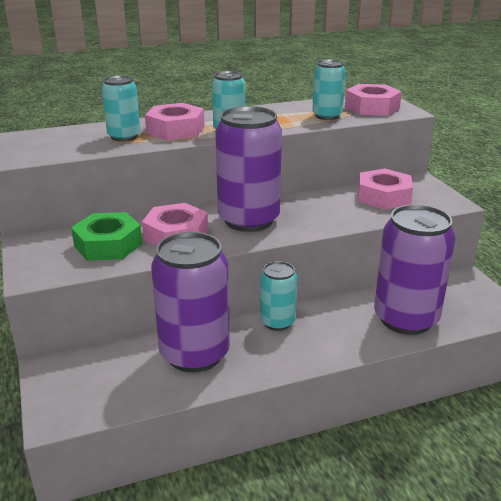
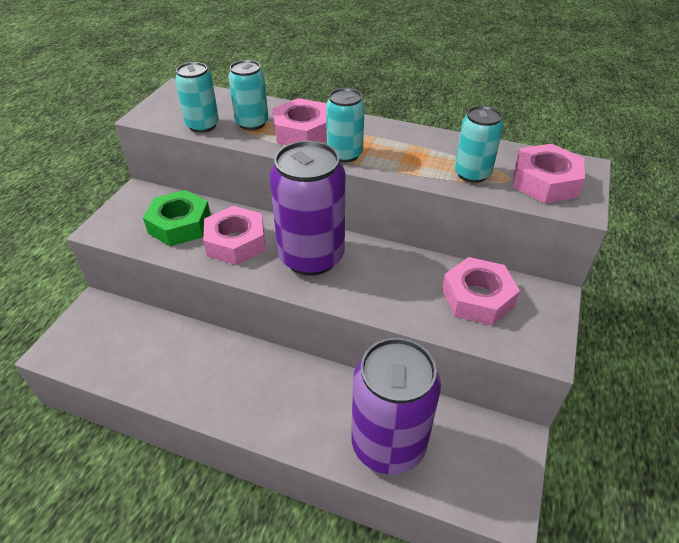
camera: 40 degrees right, 15 degrees up
purple can [151,232,230,373] -> none
turquoise can [260,261,297,331] -> turquoise can moved to [175,62,219,133]

